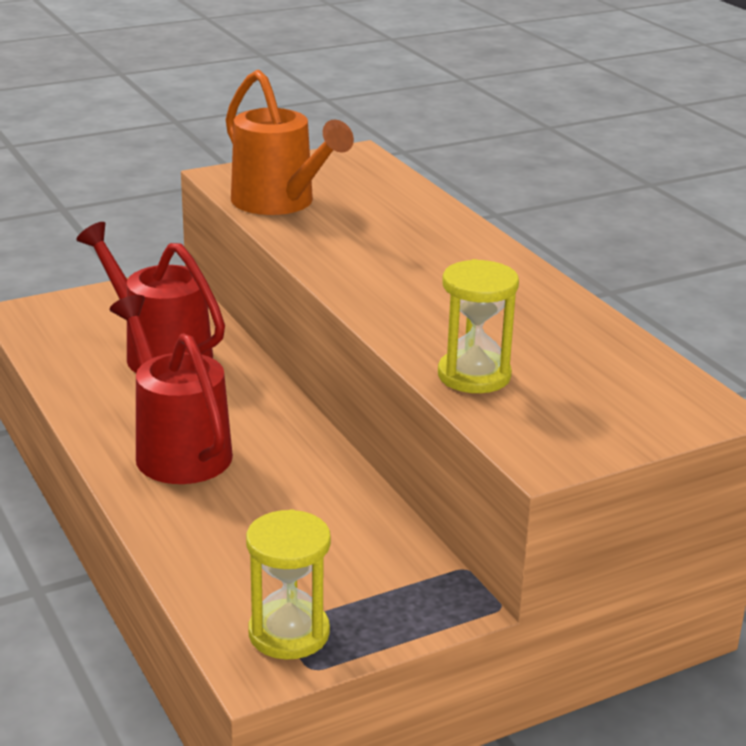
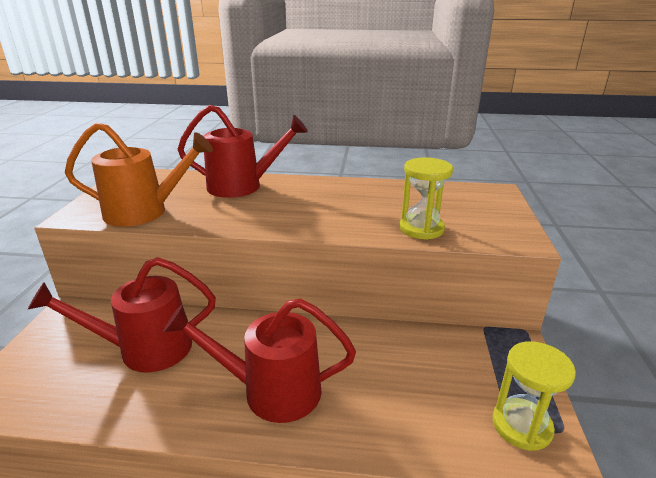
camera: 55 degrees left, 0 degrees up
none -> red watering can [177,105,308,198]

